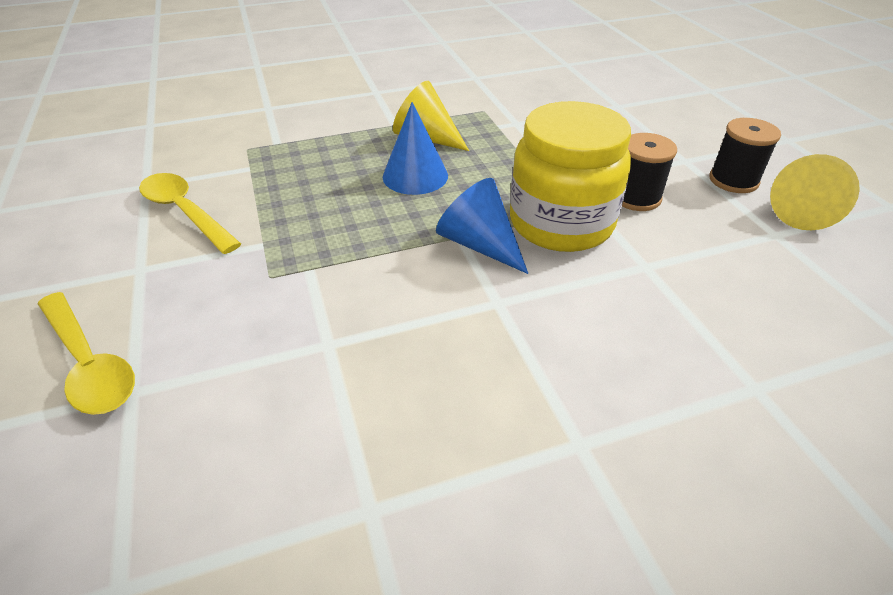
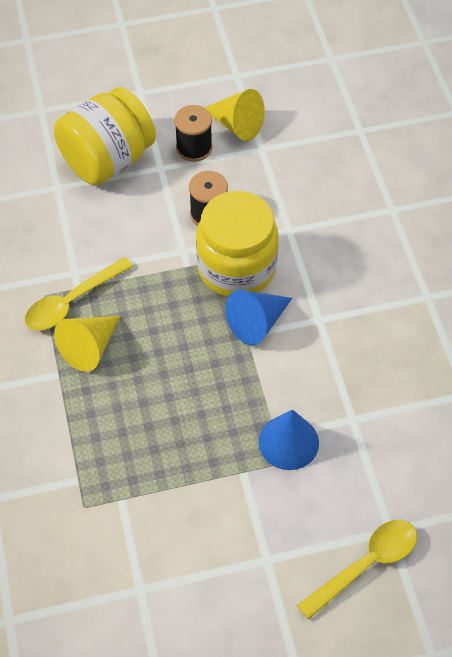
camera: 85 degrees left, 15 degrees up
yellow spoon [139,173,241,254] -> yellow spoon moved to [25,257,133,331]
blue cone [383,102,448,195] -> blue cone moved to [259,410,319,470]
none -> yellow jar [54,87,156,186]

